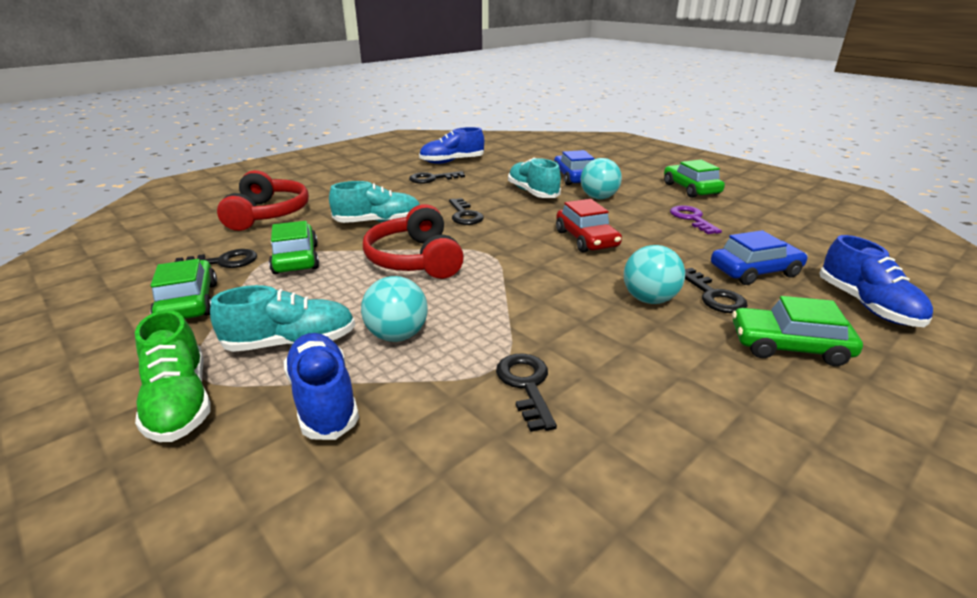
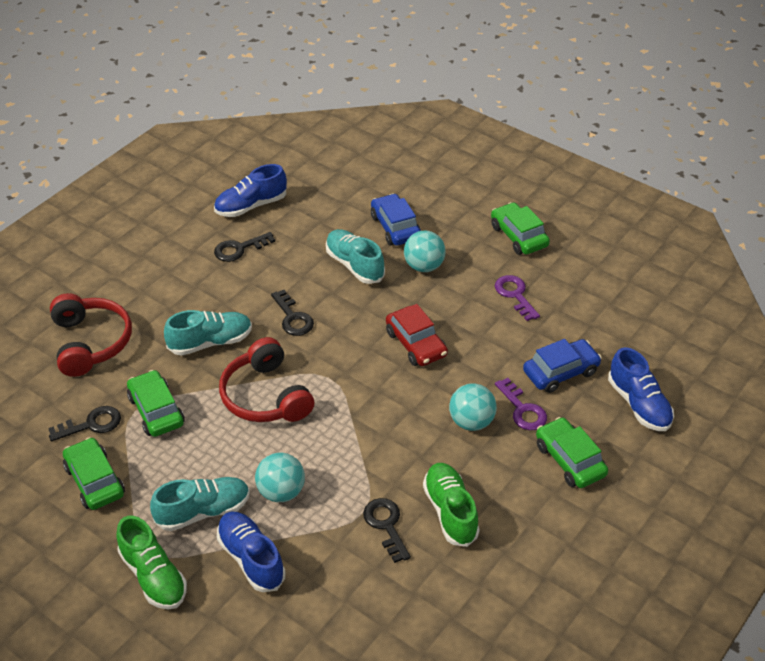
camera: 10 degrees left, 15 degrees up
black key [685,268,748,313] -> purple key [495,378,547,430]
green car [732,296,863,366] -> green car turned 60 degrees clockwise [536,417,608,488]
none -> green shoe [423,463,480,547]

